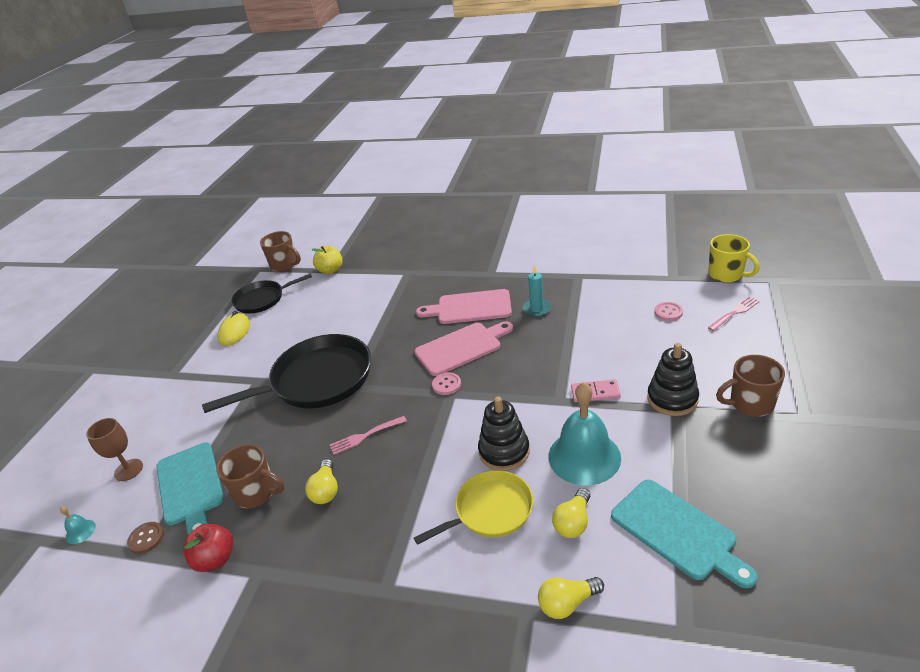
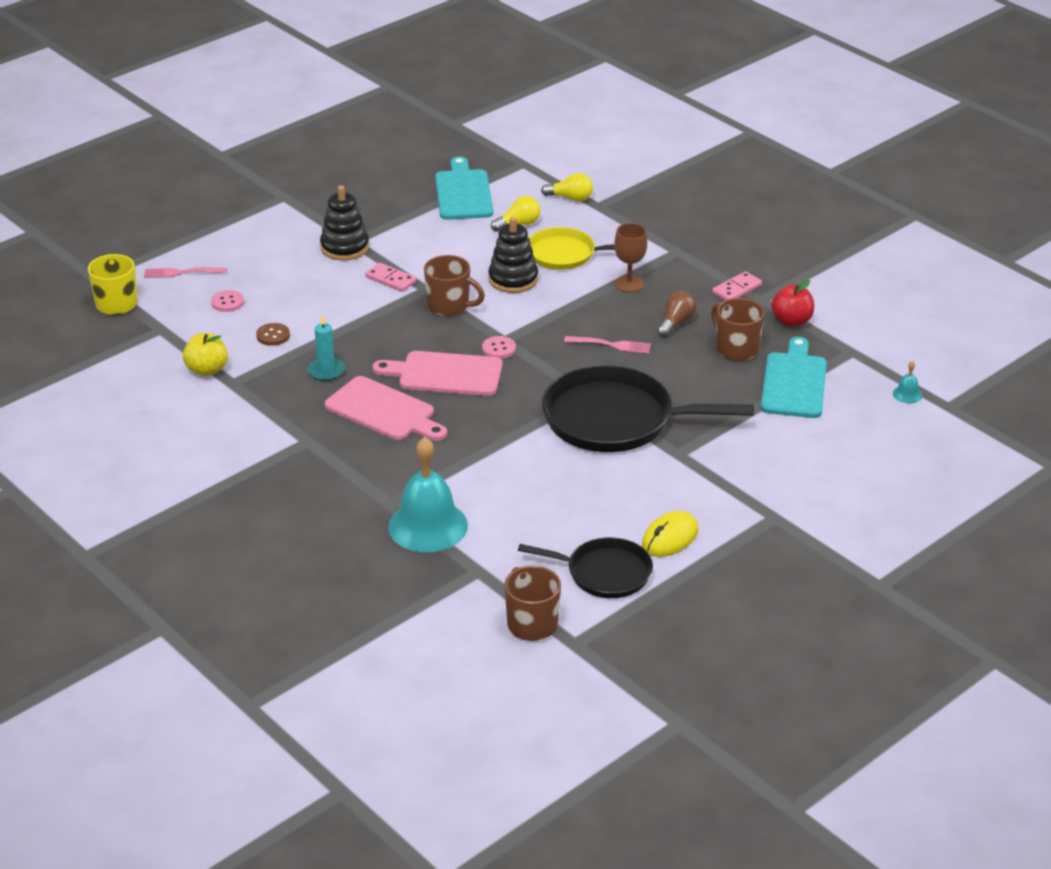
camera: 150 degrees left, 0 degrees up
brown goblet [86,418,143,481] -> brown goblet moved to [614,223,647,292]
brown button [127,522,164,554] -> brown button moved to [256,323,290,346]
yellow light bulb [305,459,338,504] -> brown light bulb [657,291,697,337]
yellow apple [311,246,342,274] -> yellow apple moved to [183,333,228,376]
turquoise bell [548,382,621,485] -> turquoise bell moved to [388,437,468,552]
brown mug [716,355,785,417] -> brown mug moved to [424,255,485,316]
none -> pink domino [712,271,762,300]

